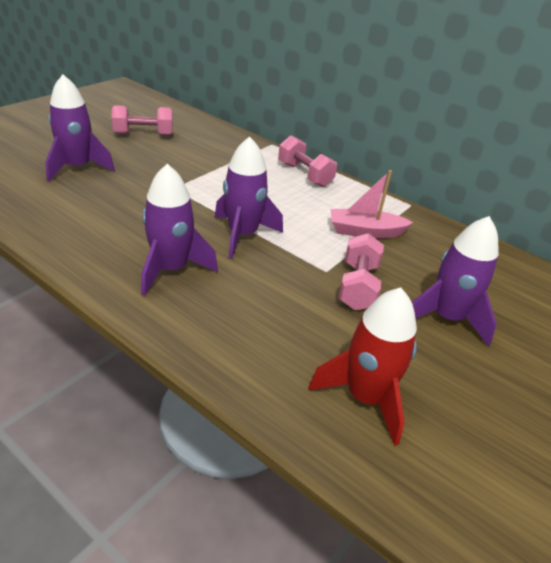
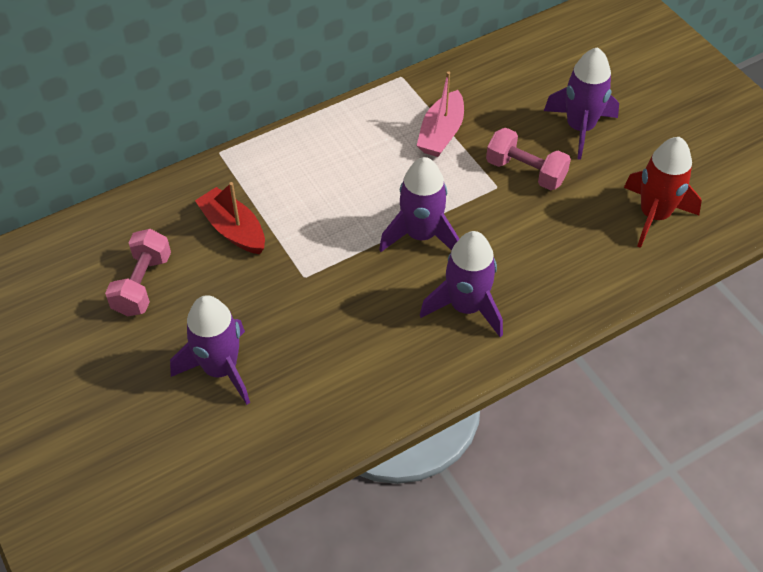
camera: 65 degrees left, 15 degrees up
pink dumbbell [278,135,337,187] -> none
none -> red boat [195,182,265,254]

